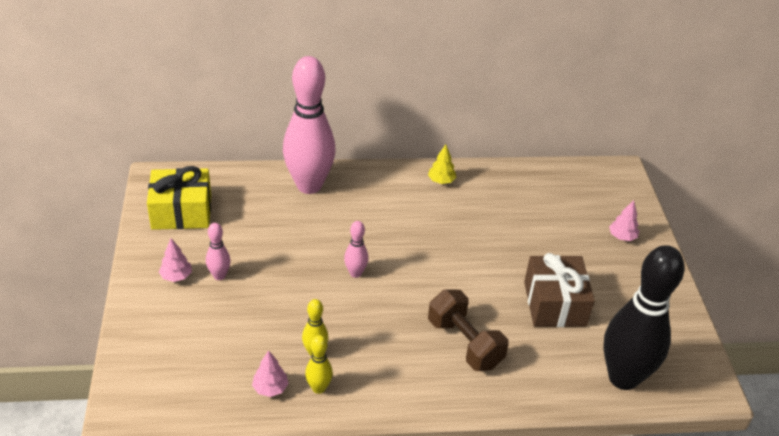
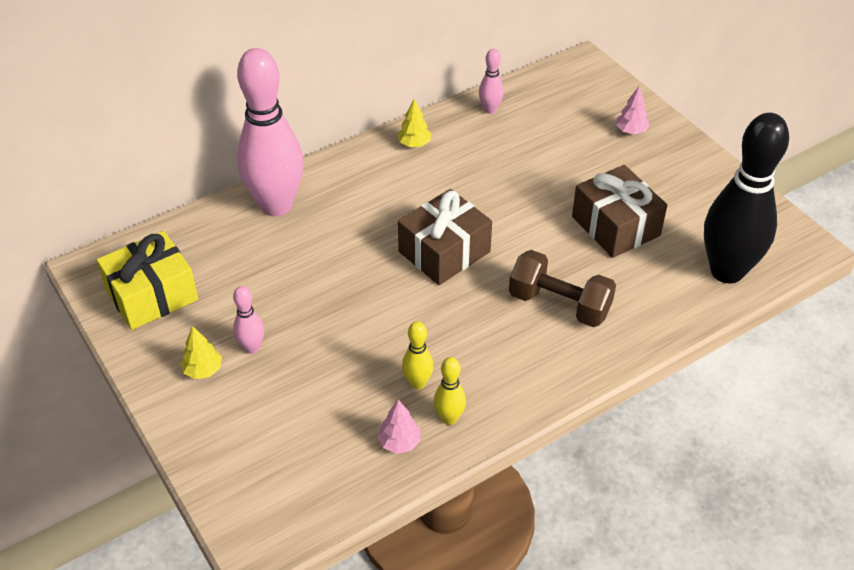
camera: 25 degrees left, 5 degrees up
pink tree [159,238,192,282] -> yellow tree [180,326,222,379]
pink bowling pin [344,221,368,278] -> pink bowling pin moved to [479,49,504,114]
none -> brown gift [398,189,492,285]

